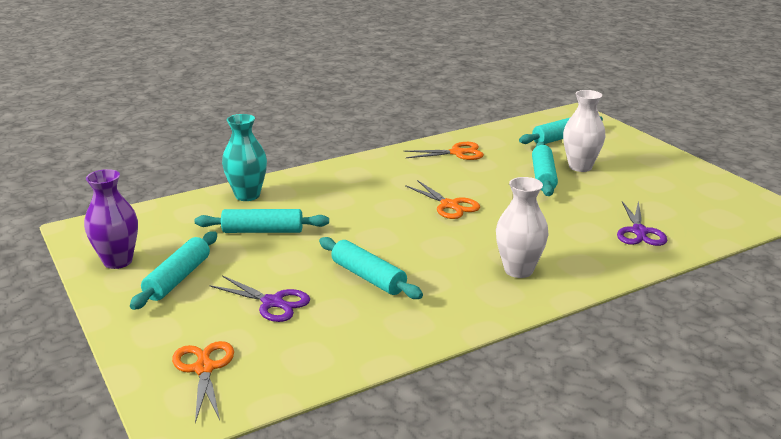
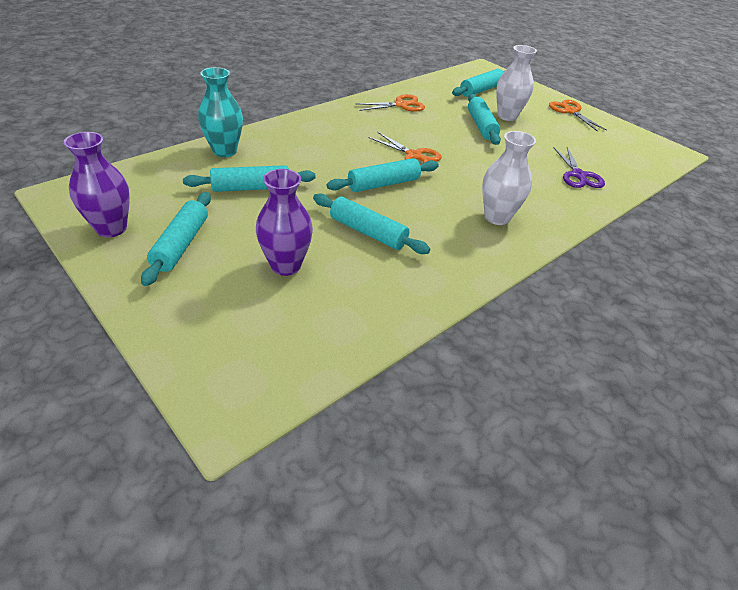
camera: 15 degrees left, 15 degrees up
orange scissors [172,341,234,423] -> orange scissors moved to [549,100,607,131]
purple scissors [209,275,310,322] -> purple vase [256,169,313,276]
none -> turquoise rolling pin [327,158,439,192]

